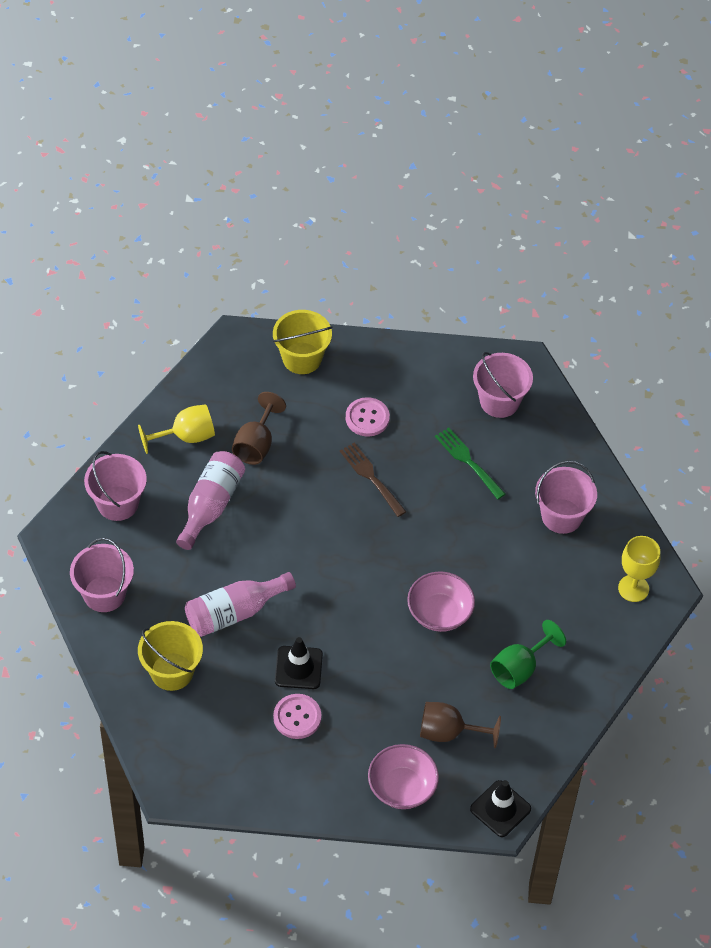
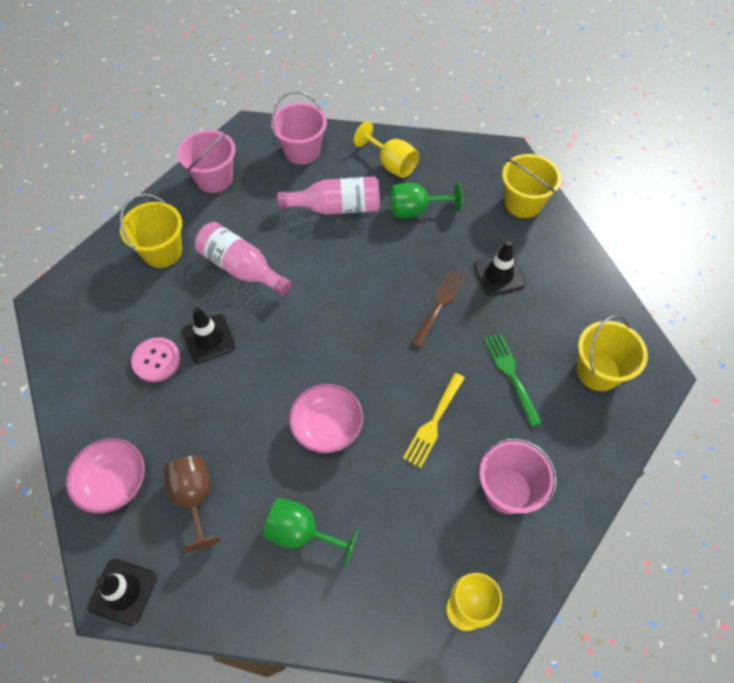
camera: 65 degrees right, 5 degrees up
brown goblet [232,392,286,465] -> green goblet [391,183,463,218]
pink button [346,397,390,437] -> black traffic cone [474,241,526,296]
green fork [435,427,505,499] -> green fork turned 45 degrees counterclockwise [484,334,542,427]
pink bucket [473,352,533,418] -> yellow bucket [577,315,648,391]
none -> yellow fork [403,373,465,468]

